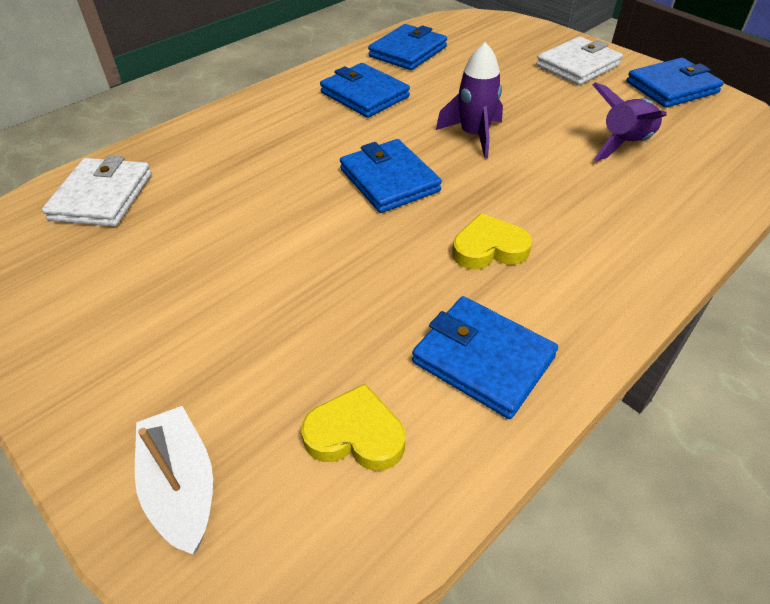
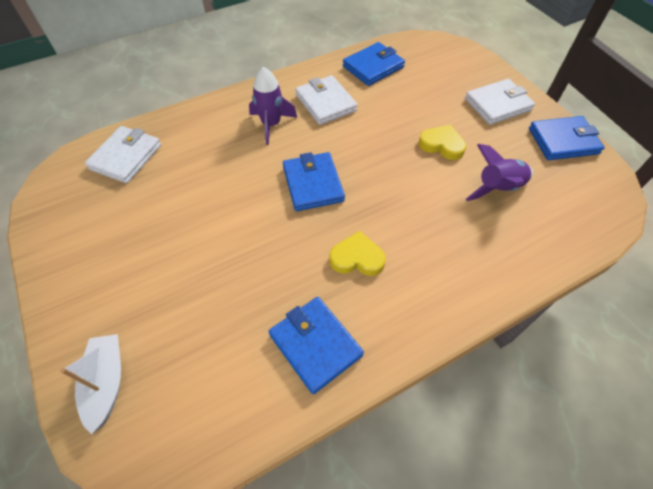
camera: 15 degrees right, 10 degrees up
yellow heart [301,384,405,471] -> yellow heart moved to [418,125,466,160]
blue wallet [320,63,410,118] -> white wallet [295,75,358,125]
purple rocket [436,42,503,158] -> purple rocket moved to [249,67,297,145]

